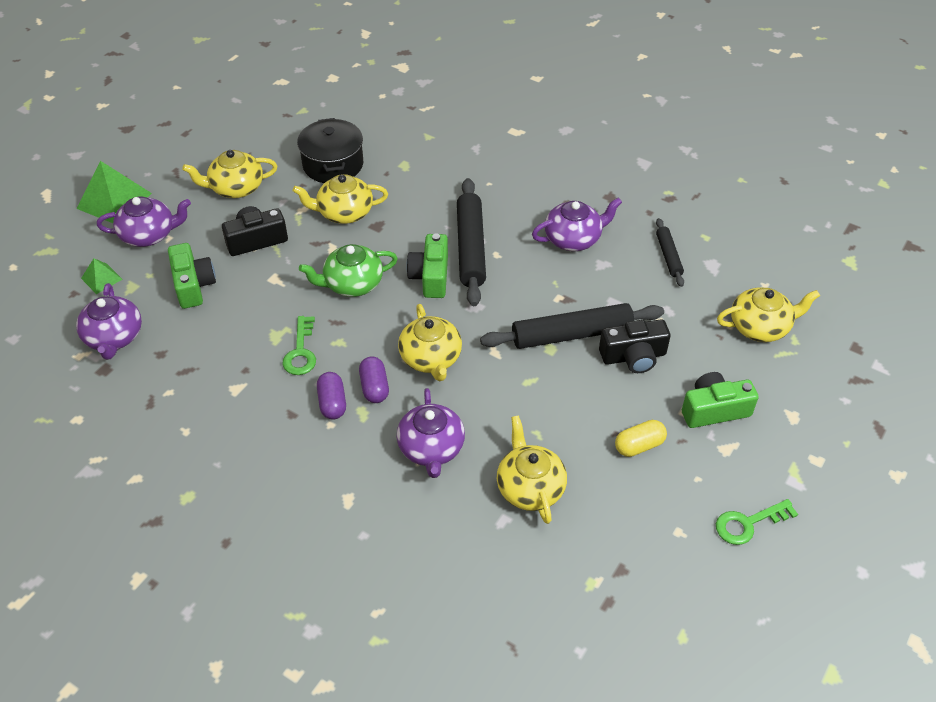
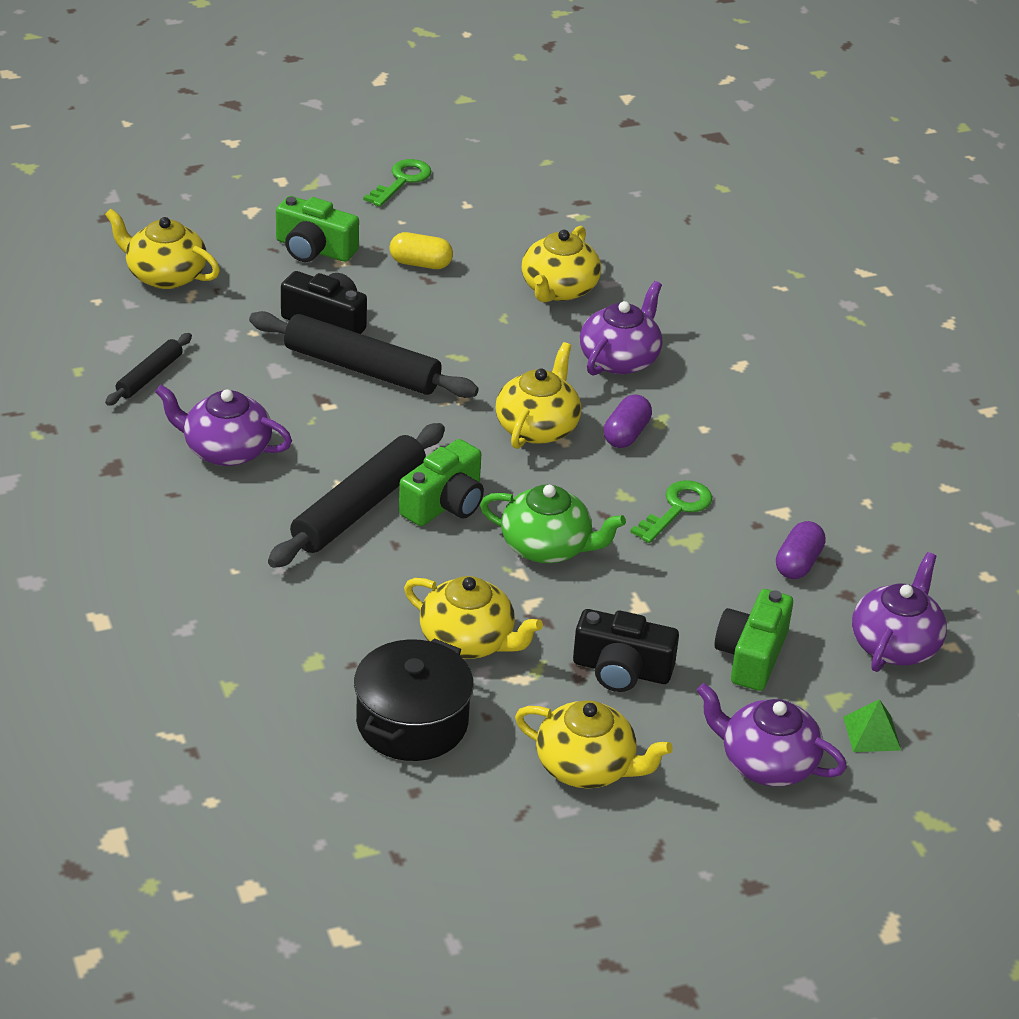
camera: 145 degrees left, 10 degrees down
green pyramid [77,161,152,223] -> none
purple capsule [317,372,346,420] -> purple capsule moved to [776,521,826,579]
green key [716,499,798,545] -> green key turned 75 degrees counterclockwise [363,159,431,207]

